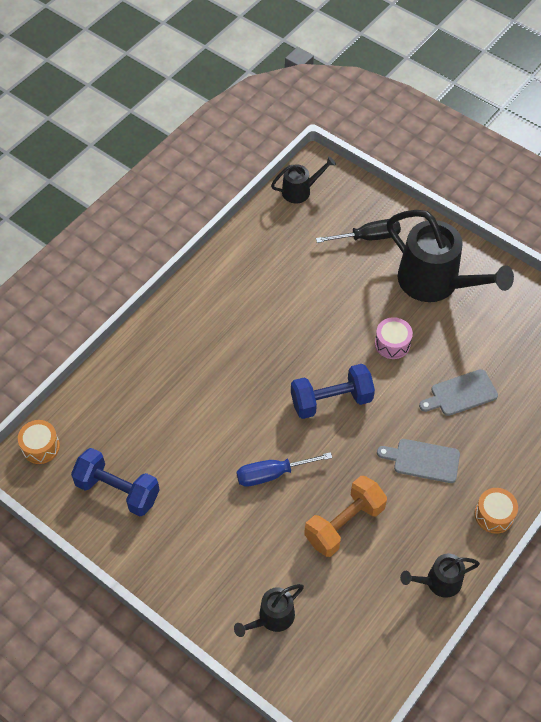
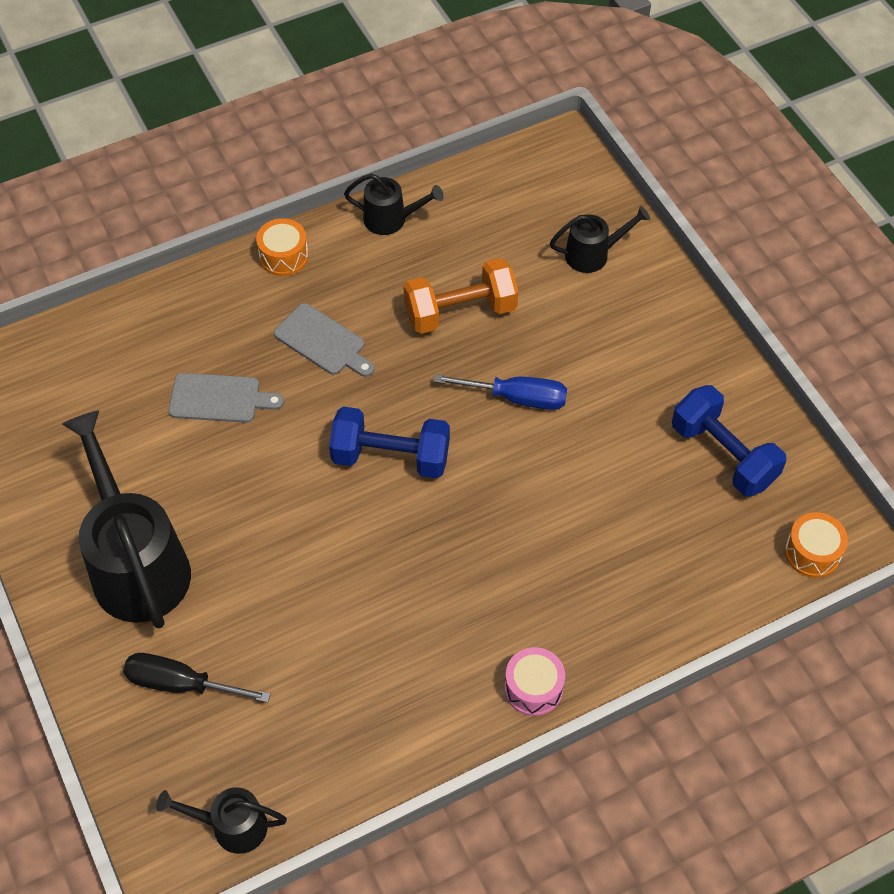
camera: 155 degrees left, 0 degrees up
pink drum [375,317,413,359] -> pink drum moved to [505,647,565,716]

